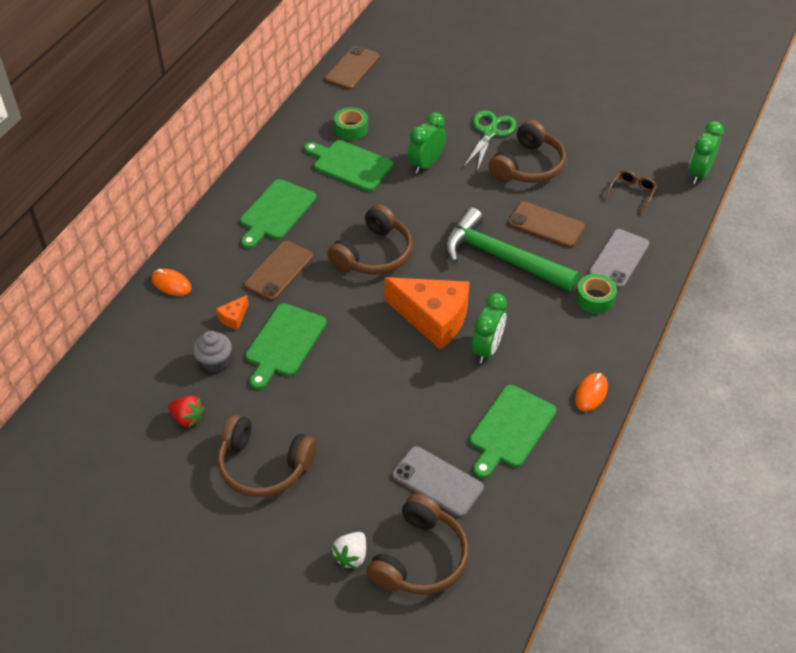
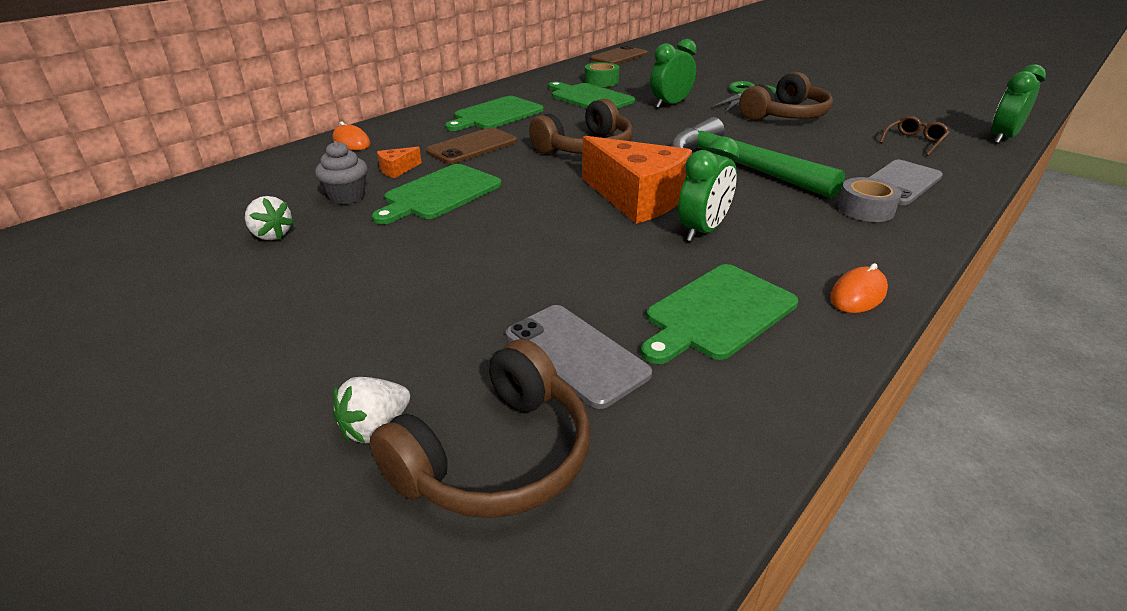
camera: 15 degrees right, 15 degrees down
red strawberry [168,396,205,428] -> white strawberry [245,196,294,240]
brown headphones [217,414,317,497] -> none
brown phone [508,201,585,248] -> none
green tape [576,274,617,314] -> grey tape [837,177,902,222]

